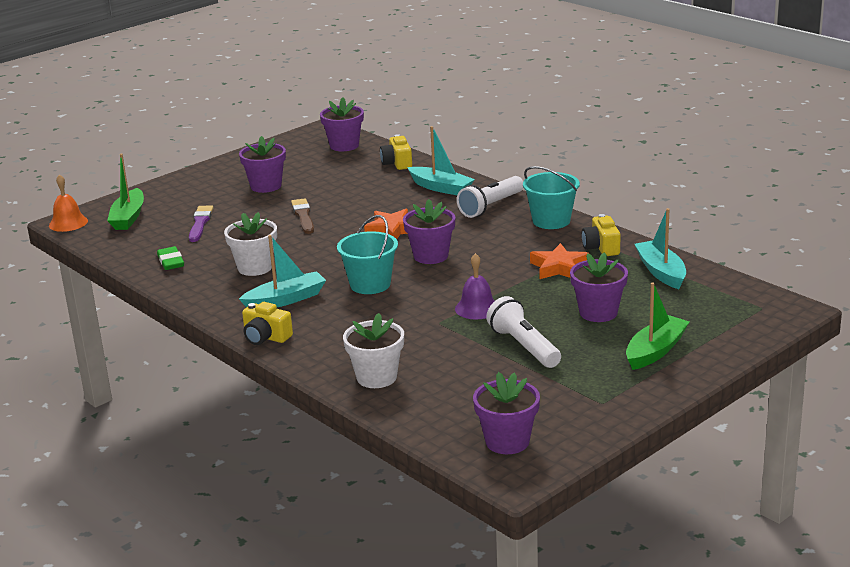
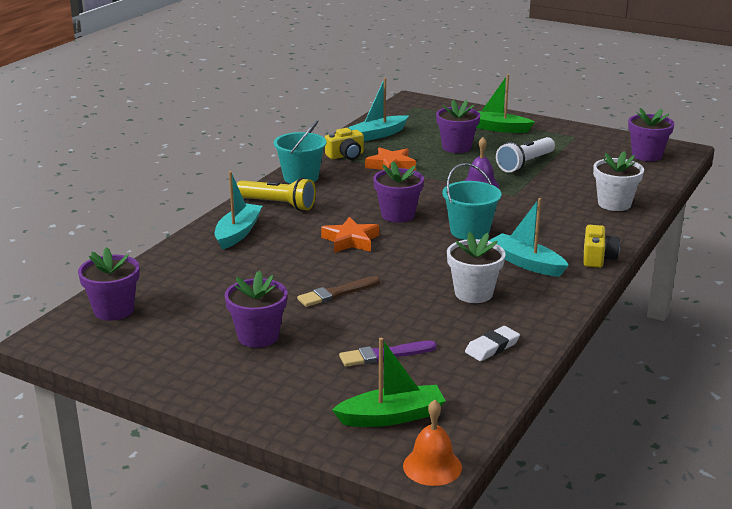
camera: 110 degrees left, 0 degrees up
green eraser [157,246,184,270] -> white eraser [465,326,520,361]
yellow camera [380,134,412,170] -> none
white flashlight [457,176,523,218] -> yellow flashlight [236,178,316,211]

